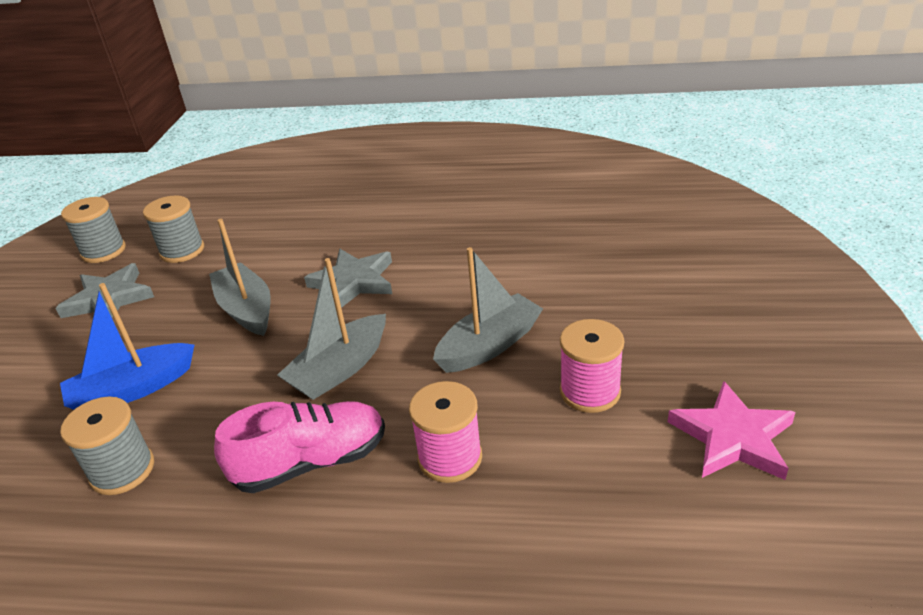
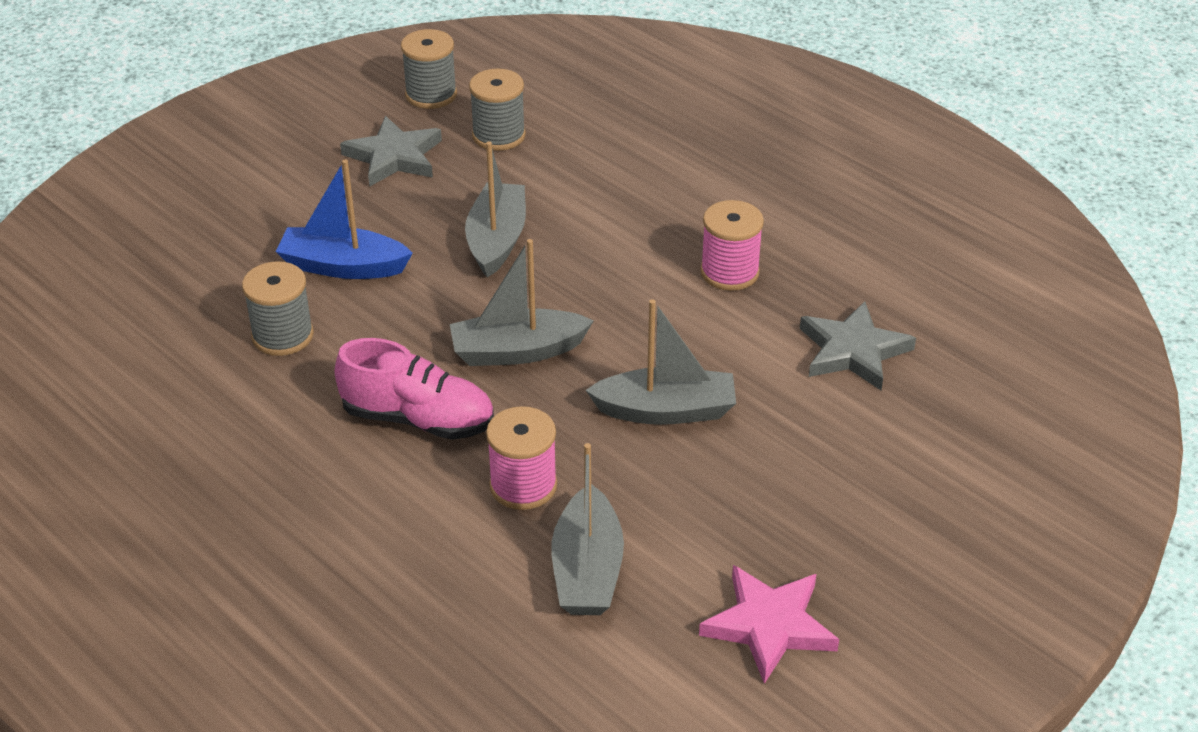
camera: 35 degrees right, 5 degrees up
grey star [304,249,392,308] -> grey star moved to [800,301,916,390]
pink spool [560,319,624,413] -> pink spool moved to [700,200,764,291]
none -> grey boat [552,443,624,615]

